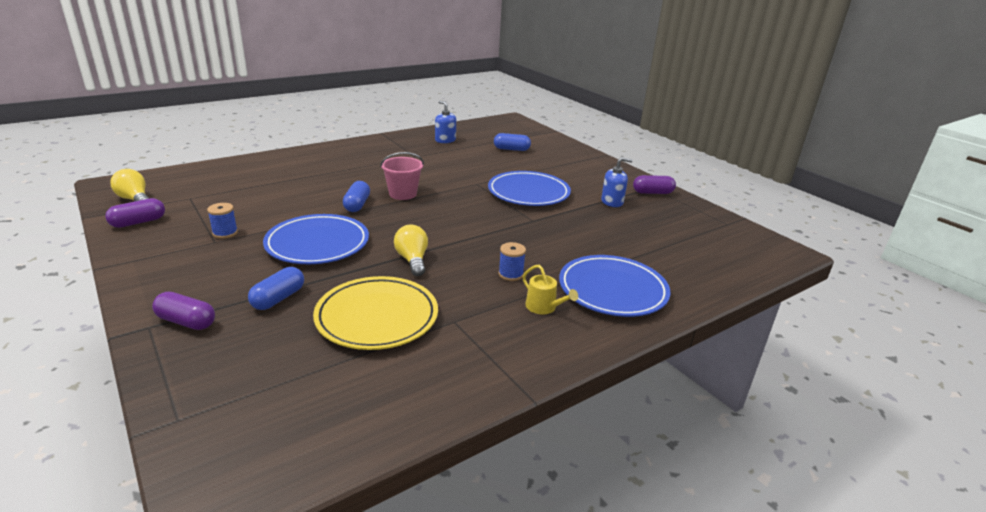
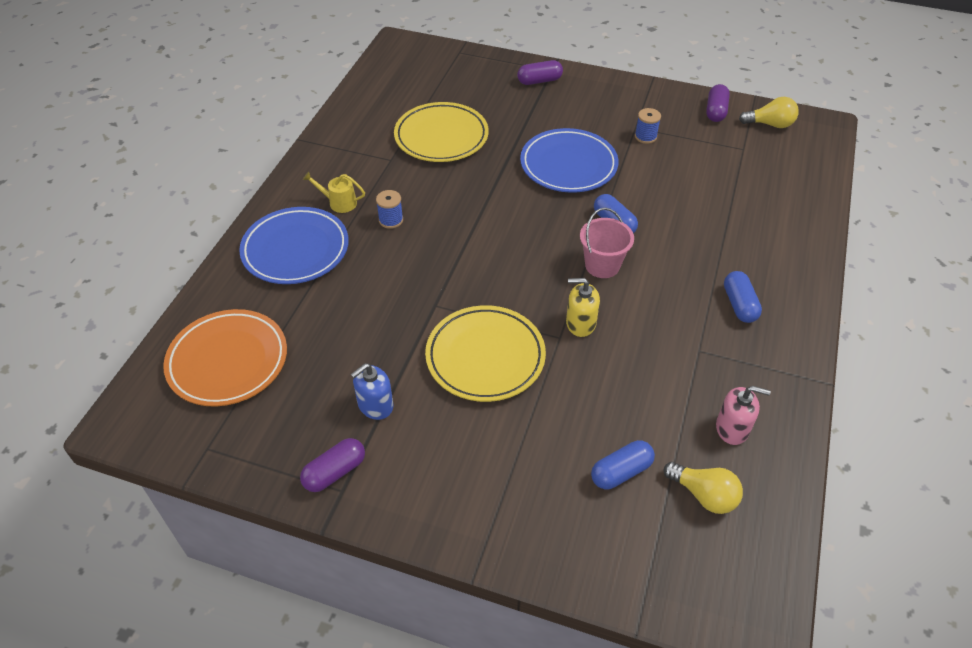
camera: 145 degrees right, 20 degrees up
blue capsule [248,267,304,310] -> blue capsule moved to [724,271,762,323]
yellow light bulb [394,224,428,276] -> yellow light bulb moved to [664,462,743,514]
blue soap dispenser [435,101,456,143] -> pink soap dispenser [716,386,771,445]
blue plate [488,171,571,206] -> yellow plate [425,305,546,402]
none -> orange plate [163,309,287,406]
none -> yellow soap dispenser [566,278,600,337]

